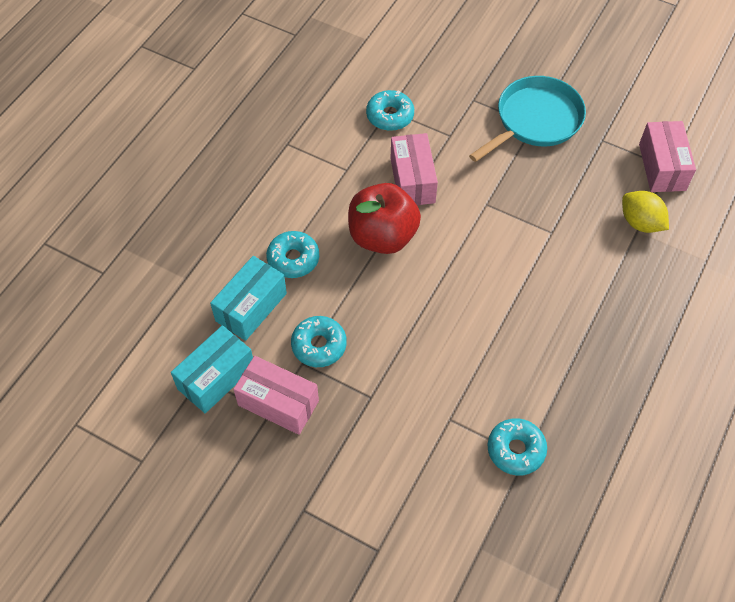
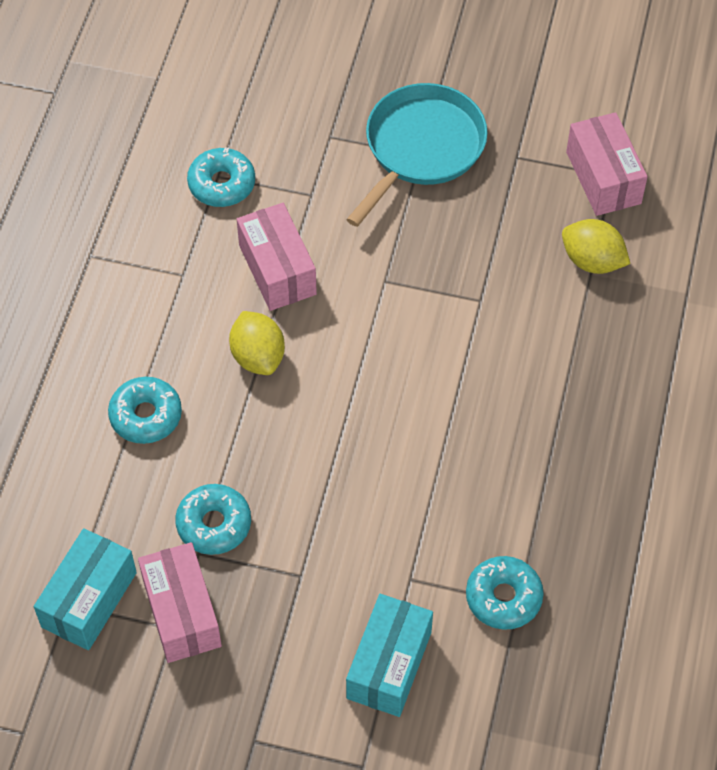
camera: 15 degrees left, 0 degrees up
turquoise box [210,256,287,341] -> turquoise box moved to [346,594,433,717]
pink box [233,356,319,435] -> pink box turned 60 degrees clockwise [138,542,222,663]
red apple [348,183,421,254] -> yellow lemon [229,311,285,375]

